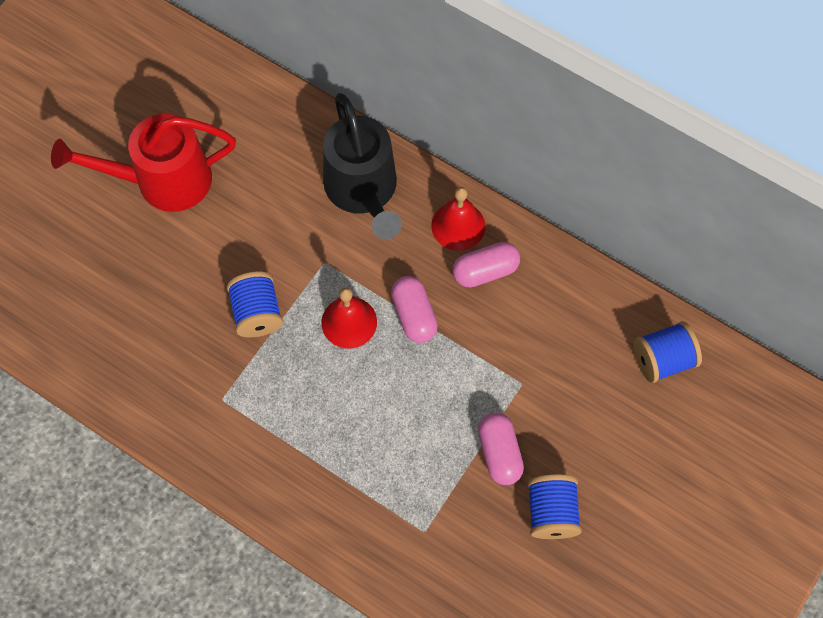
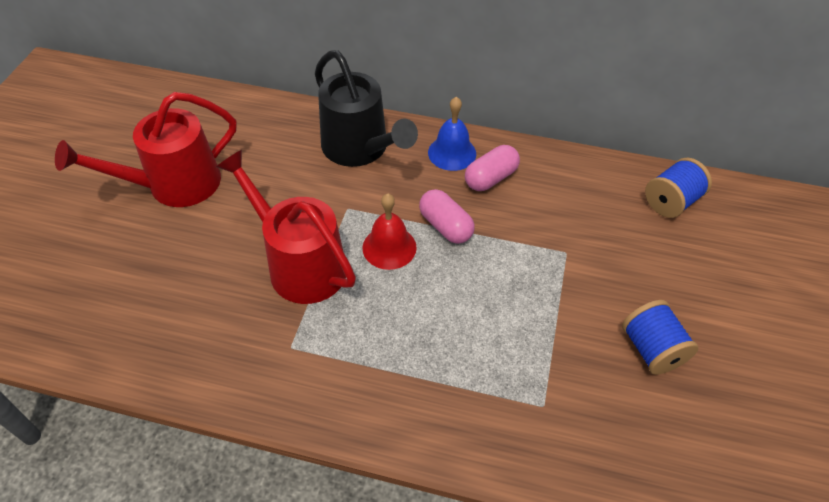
camera: 20 degrees left, 15 degrees down
blue spool [226,272,283,337] -> red watering can [216,150,356,304]
red bell [431,187,485,251] -> blue bell [428,97,476,171]
pink capsule [478,413,524,485] -> none

